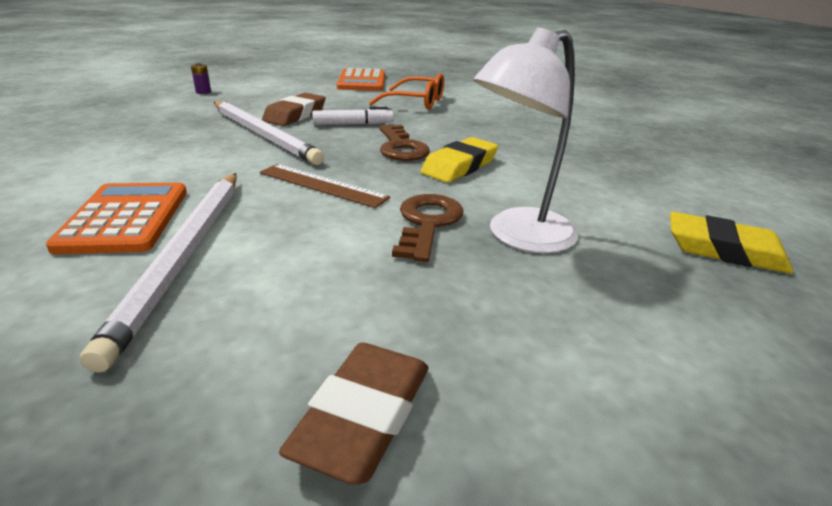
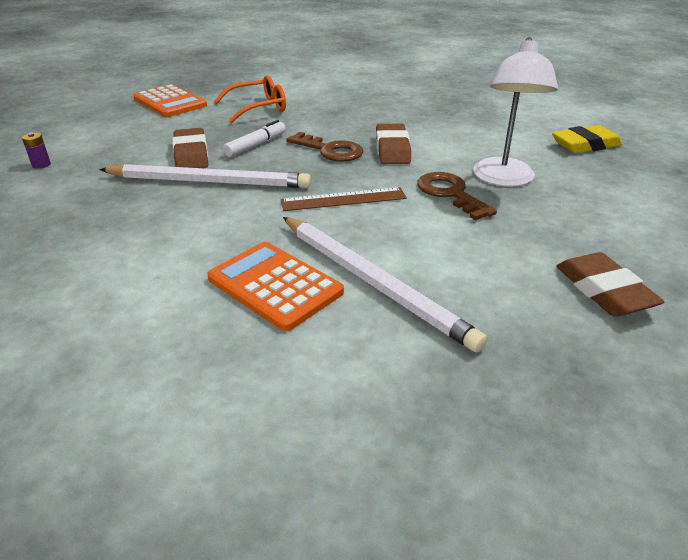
camera: 40 degrees left, 5 degrees up
yellow eraser [421,137,498,183] -> brown eraser [376,124,411,164]

